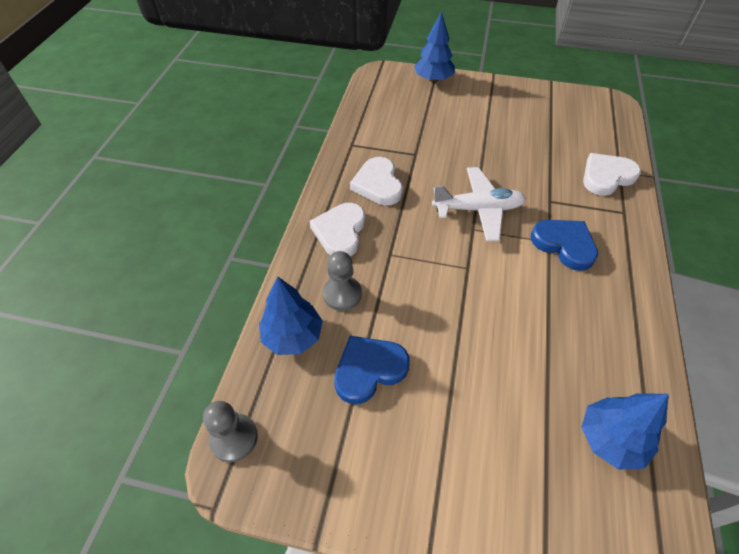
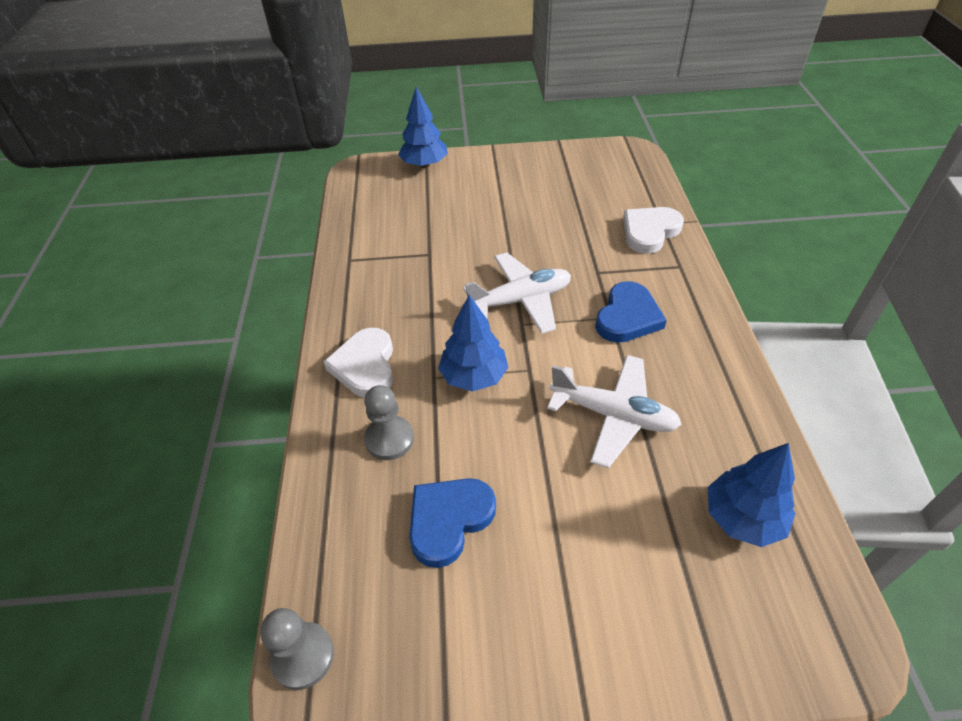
camera: 15 degrees left, 5 degrees down
blue tree [259,276,323,355] -> blue tree moved to [438,295,509,392]
white heart [350,157,403,205] -> none
blue heart [531,220,598,271] -> blue heart turned 90 degrees clockwise [595,281,667,343]
none -> white plane [547,355,682,468]

